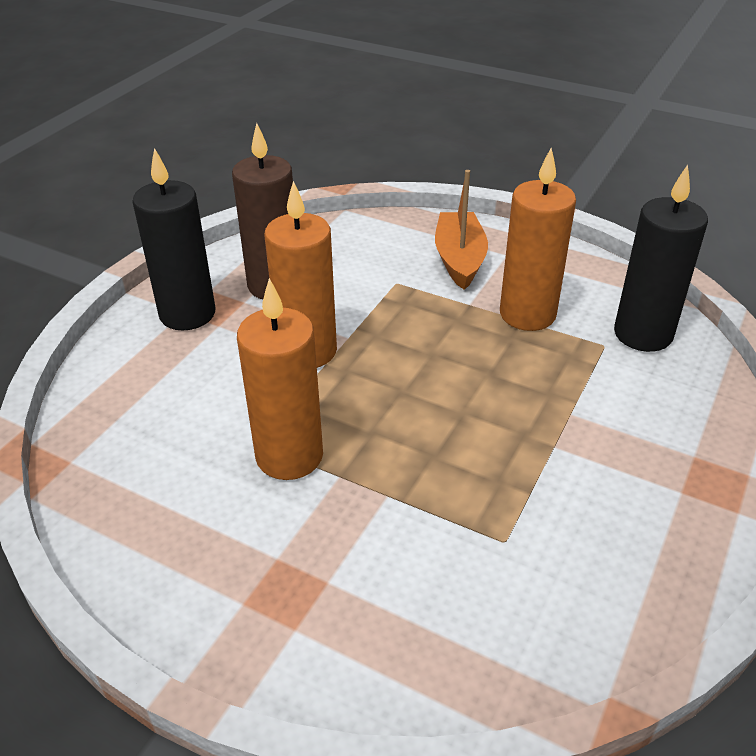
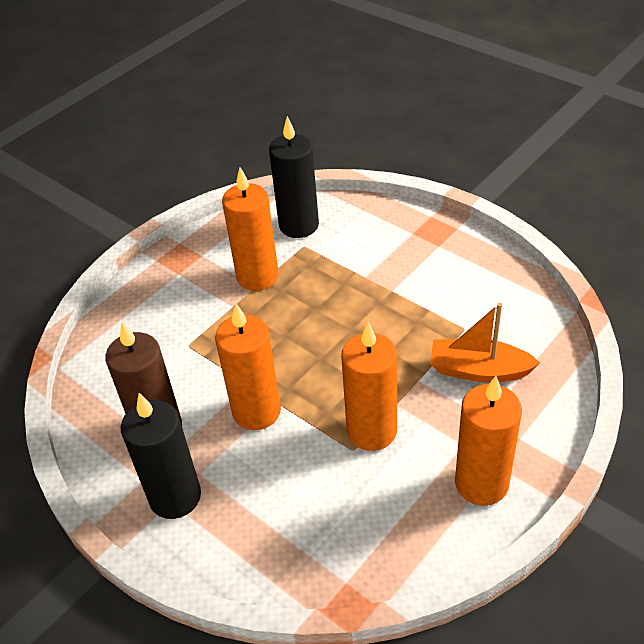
camera: 75 degrees left, 5 degrees up
orange boat [435,170,488,290] -> orange boat moved to [430,303,540,383]
none -> orange candle [455,376,522,506]

